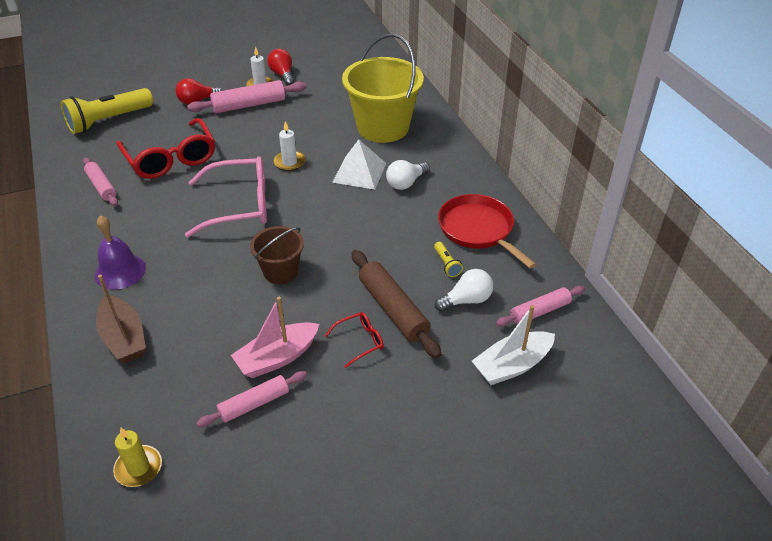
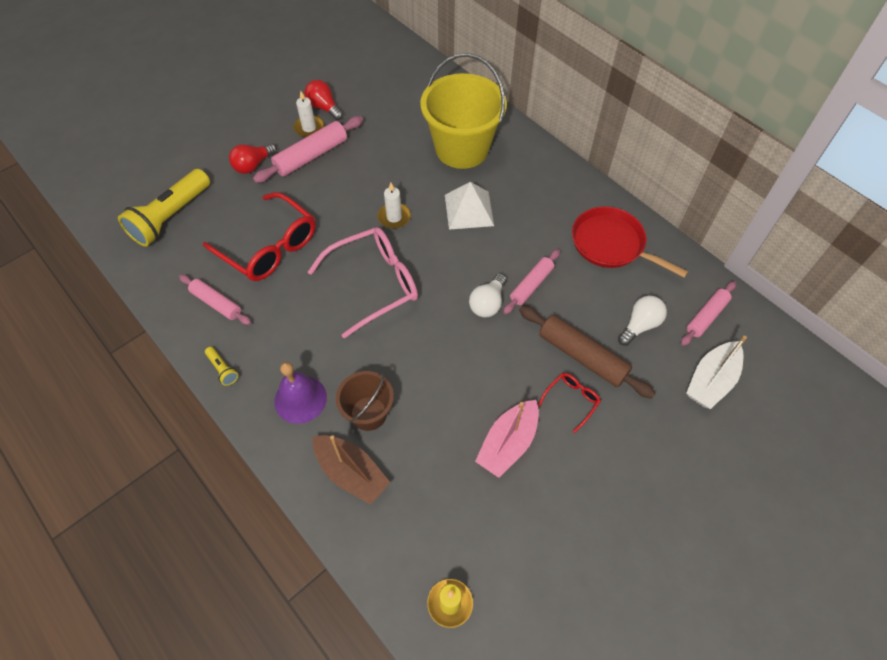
camera: 20 degrees left, 15 degrees up
pink rolling pin [197,371,307,427] -> pink rolling pin moved to [503,249,560,314]
brown bucket [250,226,304,284] -> brown bucket moved to [336,371,394,431]
white light bulb [386,160,430,190] -> white light bulb moved to [469,273,506,317]
yellow flashlight [434,242,463,277] -> yellow flashlight moved to [205,347,239,386]

